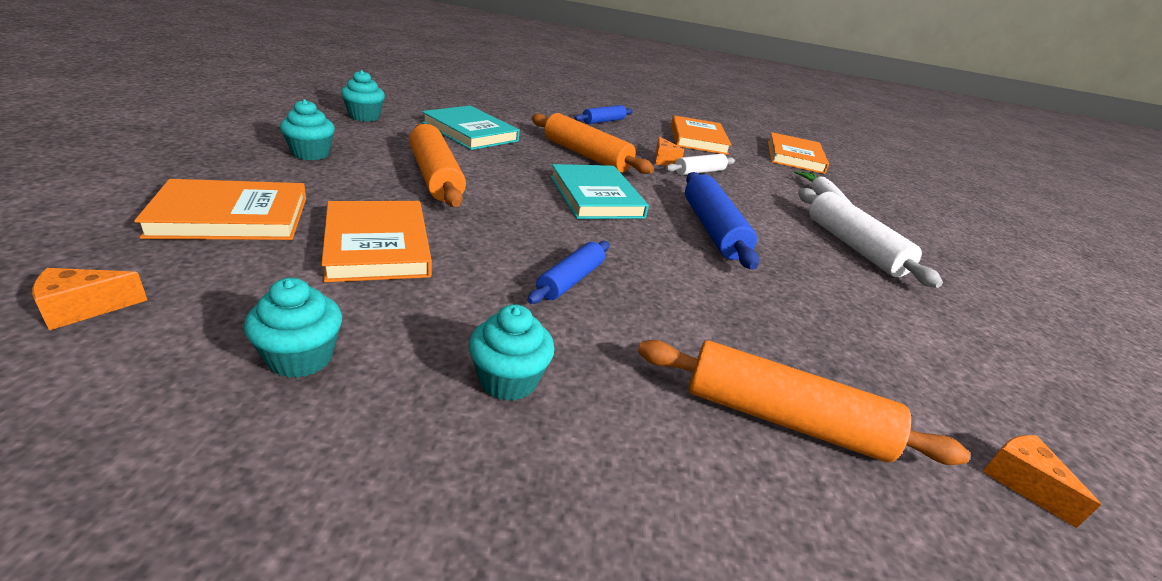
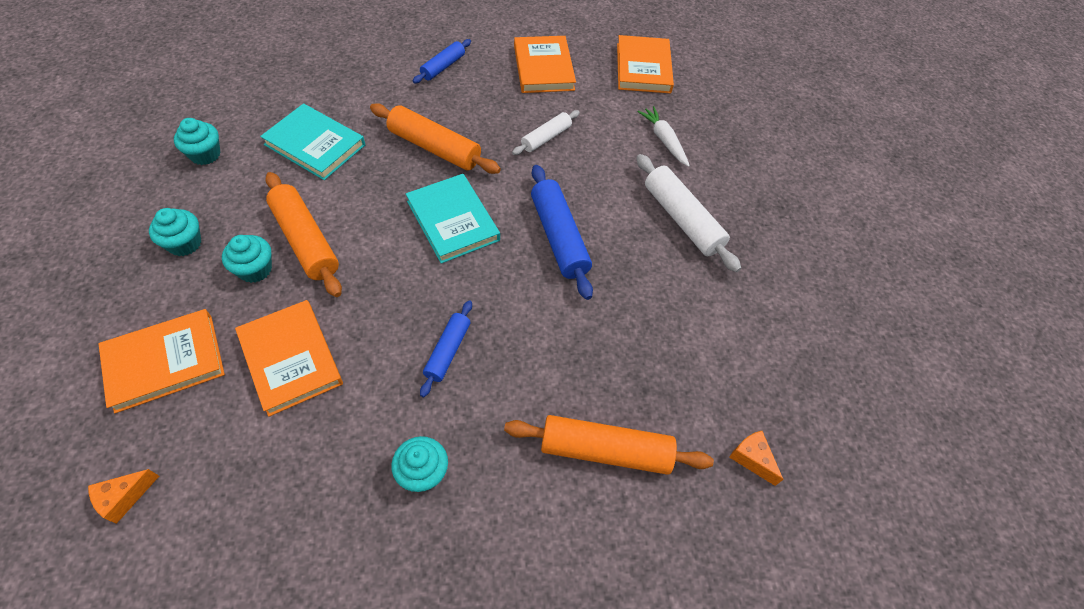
camera: 10 degrees left, 25 degrees up
turquoise cupcake [244,278,342,378] -> turquoise cupcake moved to [222,235,272,283]
orange cheese [655,136,684,166] -> none

